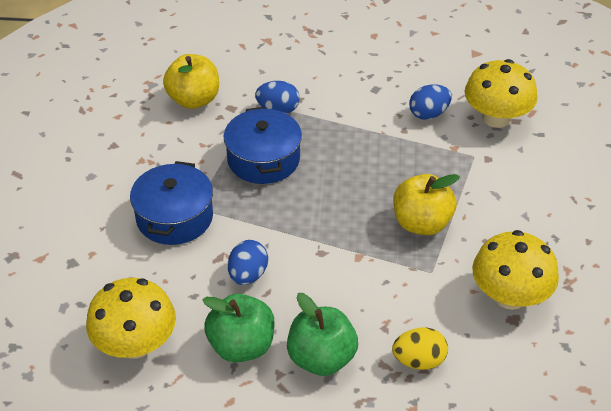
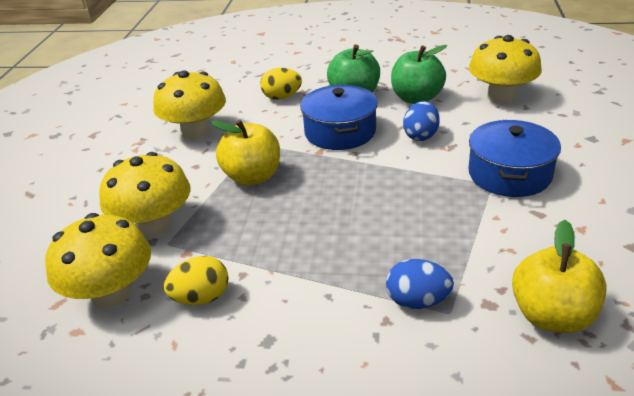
camera: 175 degrees left, 10 degrees down
blue pot [224,107,302,184] -> blue pot moved to [300,85,378,150]
blue egg [409,85,452,120] -> yellow egg [164,256,229,305]
none -> yellow mushroom [99,152,190,237]

